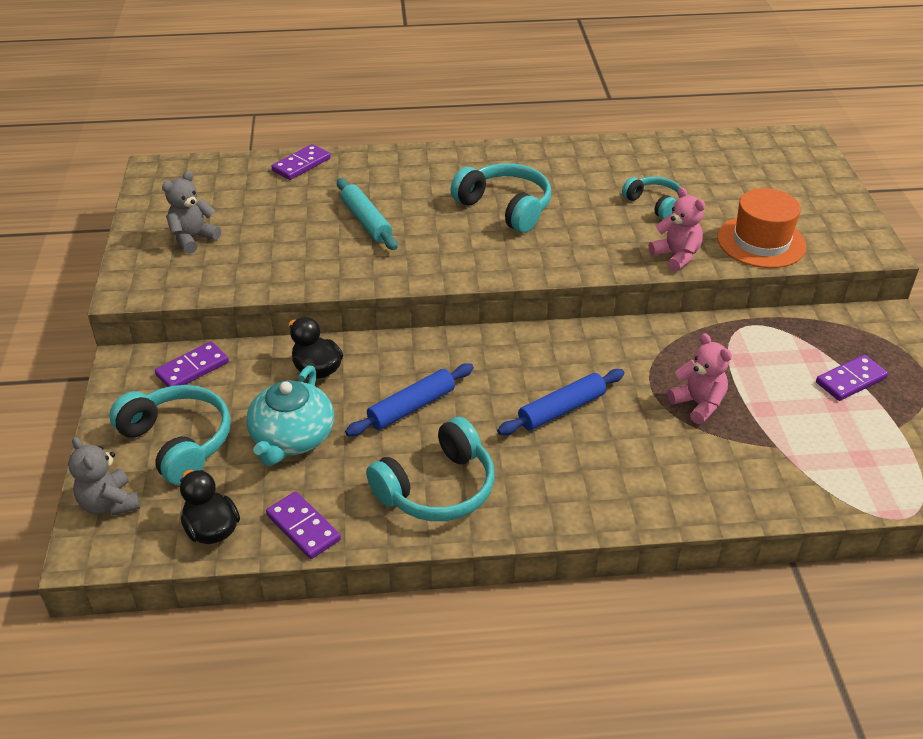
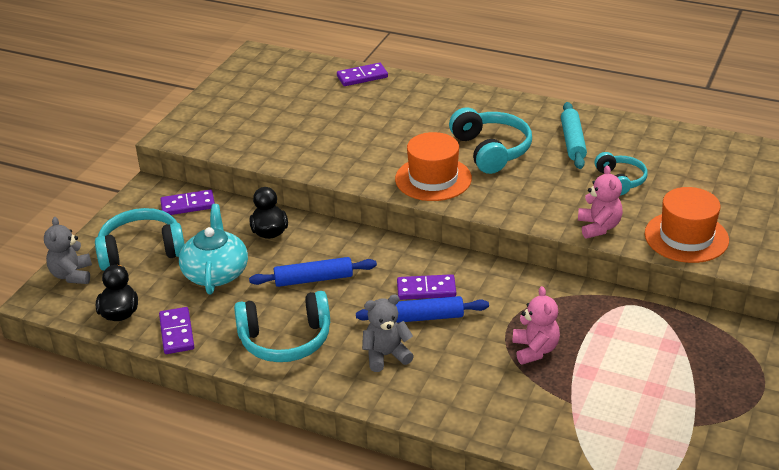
camera: 30 degrees right, 5 degrees down
turquoise headphones [109,385,230,485] -> turquoise headphones turned 90 degrees counterclockwise [95,208,185,271]
grey teddy bear [162,171,221,254] -> grey teddy bear moved to [362,295,414,372]
turquoise teapot [246,366,334,466] -> turquoise teapot turned 135 degrees clockwise [179,204,248,294]
turquoise rolling pin [337,178,398,250] -> turquoise rolling pin moved to [561,102,587,169]
purple domino [816,355,888,401] -> purple domino moved to [397,274,456,300]
none -> orange hat [395,132,472,201]

